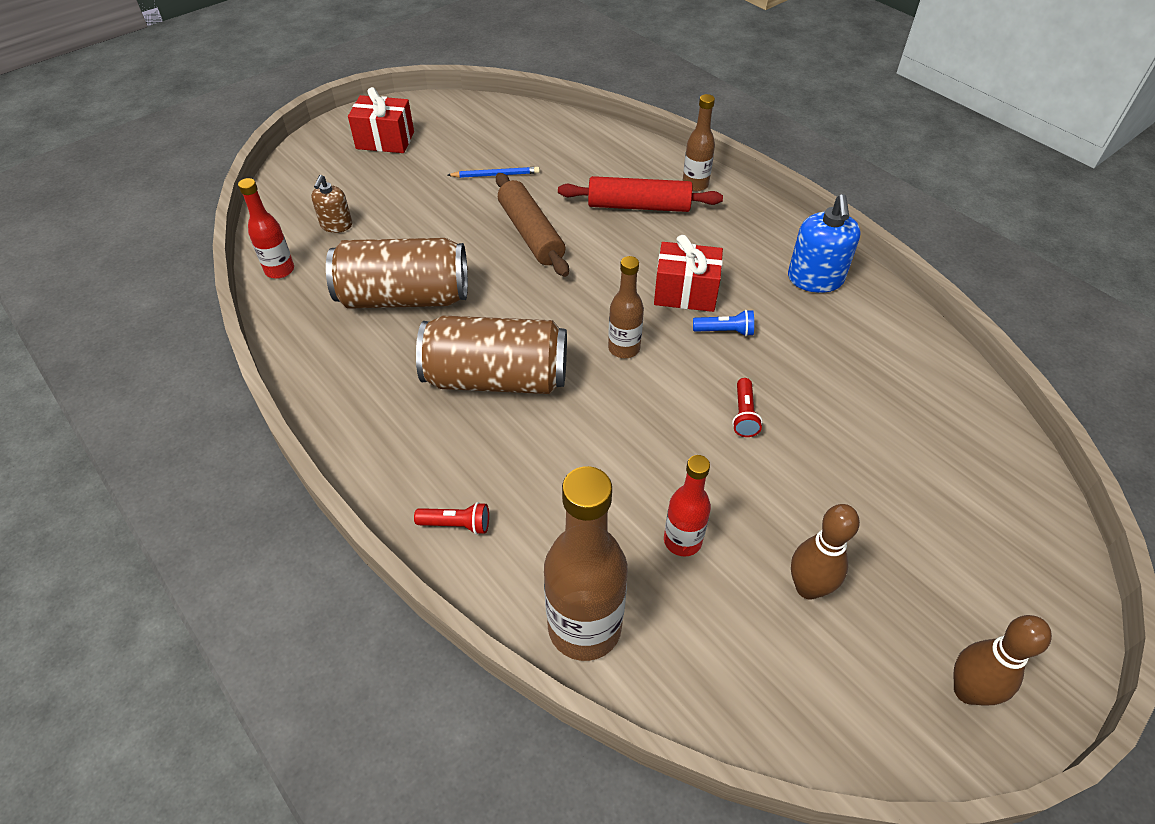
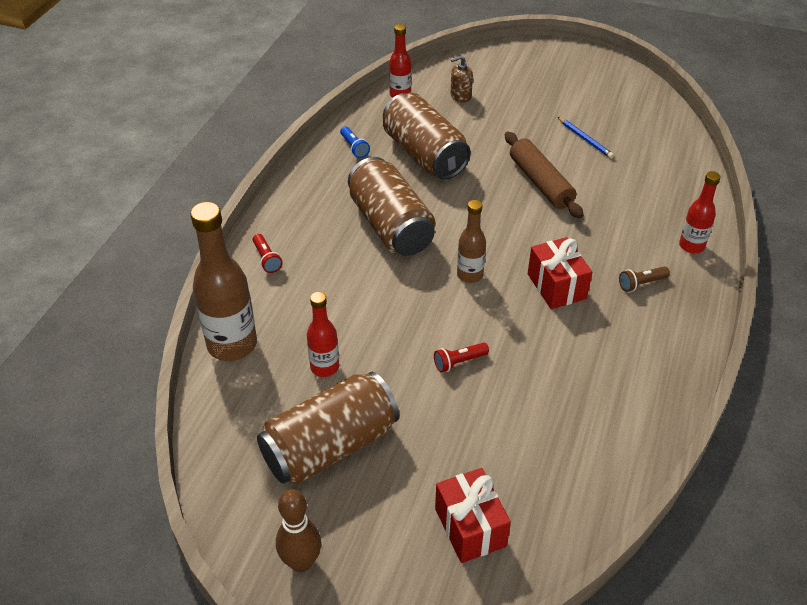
camera: 60 degrees right, 5 degrees down
red gift [348,87,414,153] -> red gift moved to [435,468,511,563]
brown rolling pin [496,173,569,277] -> brown rolling pin turned 60 degrees counterclockwise [505,132,583,218]
red rolling pin [558,176,723,212] -> none
brown bottle [683,94,715,191] -> red bottle [679,171,721,253]
blue flashlight [693,310,754,336] -> blue flashlight moved to [340,126,370,158]
blue soap dispenser [788,194,860,293] -> none
brown bowling pin [791,504,860,600] -> brown can [257,372,399,484]
none -> brown flashlight [619,266,670,292]

